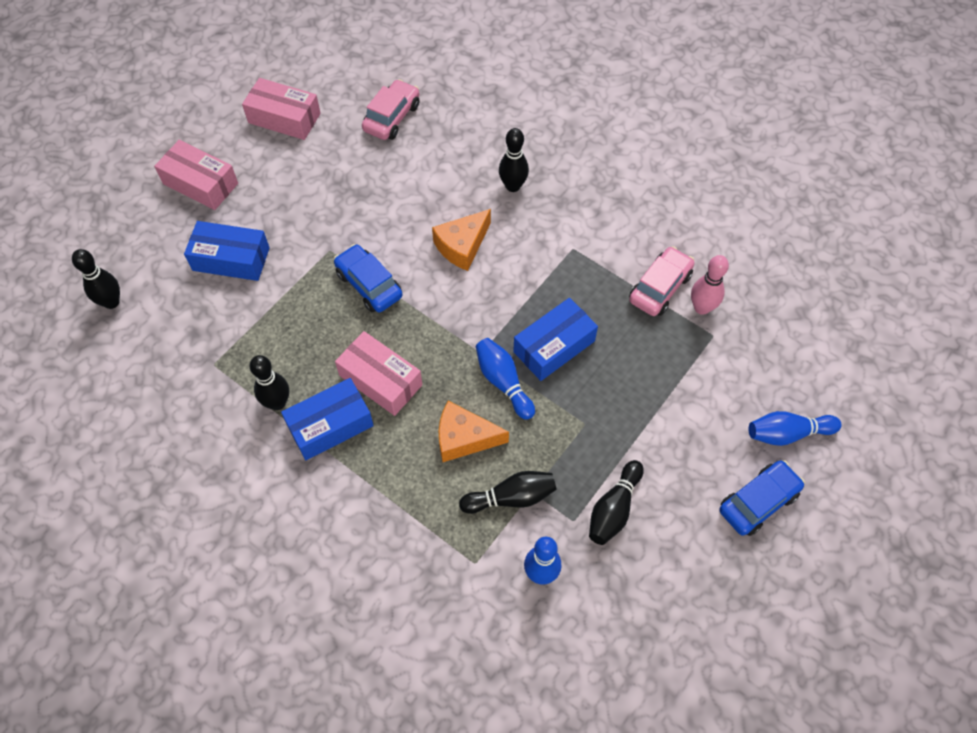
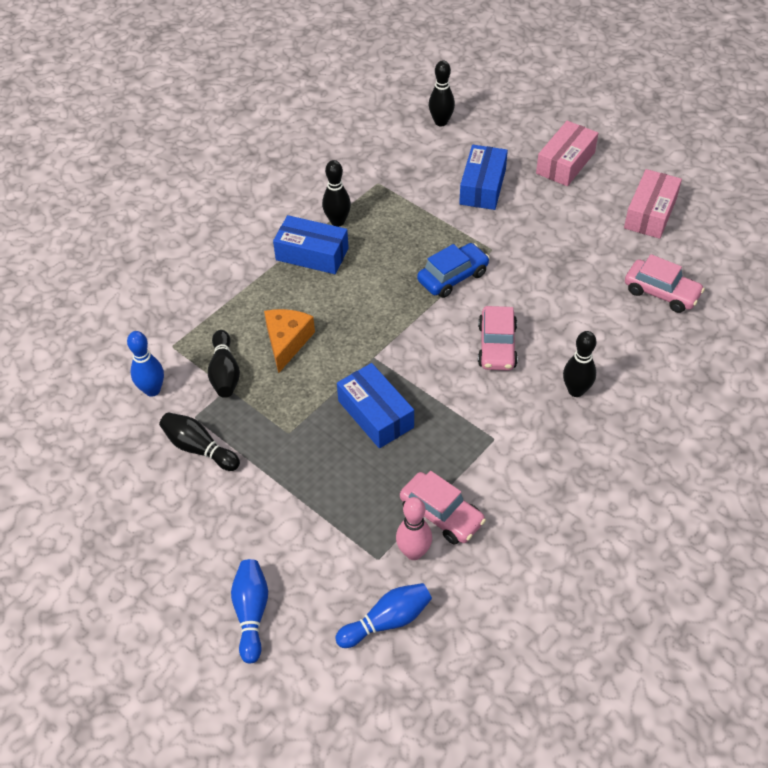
camera: 95 degrees right, 10 degrees down
blue box [281,378,374,460] -> blue box turned 45 degrees counterclockwise [273,215,349,274]
pink box [335,331,423,416] -> none
orange cheese [432,209,491,271] -> pink car [478,306,518,371]
blue bowling pin [476,338,535,420] -> blue bowling pin moved to [335,583,432,648]
blue car [719,460,805,536] -> none

